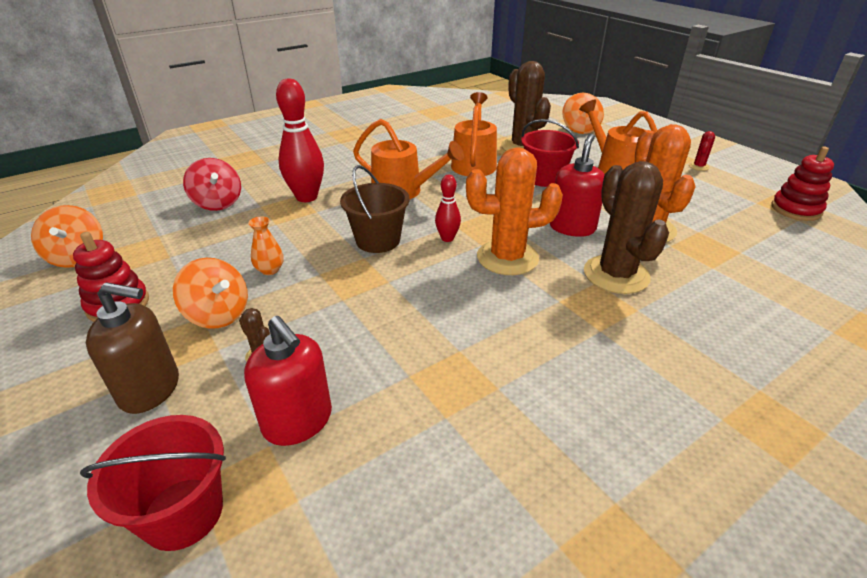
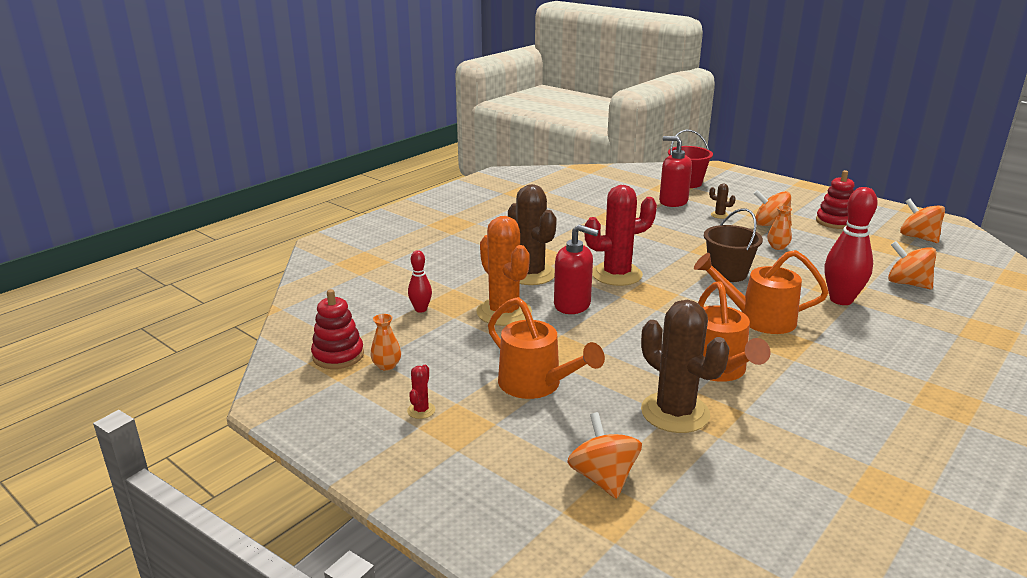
camera: 165 degrees right, 10 degrees down
brown soap dispenser [86,282,179,414] -> none
red spinning top [183,158,241,211] -> orange spinning top [888,241,937,289]
red bowling pin [435,175,461,242] -> red bowling pin moved to [408,250,432,313]
orange cactus [466,147,563,275] -> red cactus [584,185,657,286]
red bucket [521,119,579,187] -> none
red soap dispenser [550,134,605,237] -> red soap dispenser turned 75 degrees counterclockwise [554,224,599,314]
none -> orange vase [370,314,401,371]

